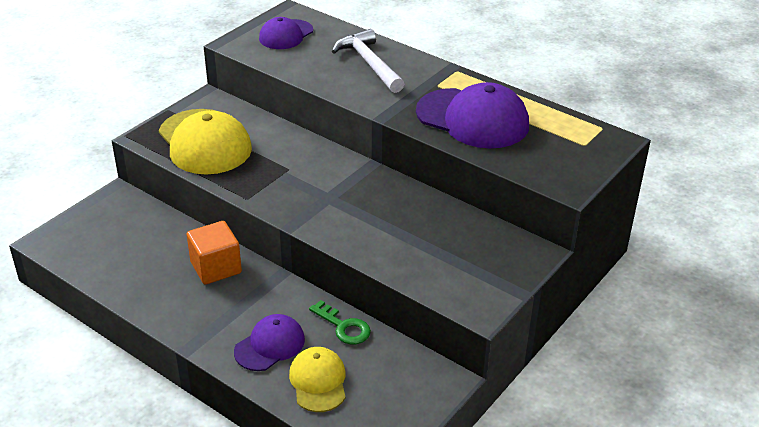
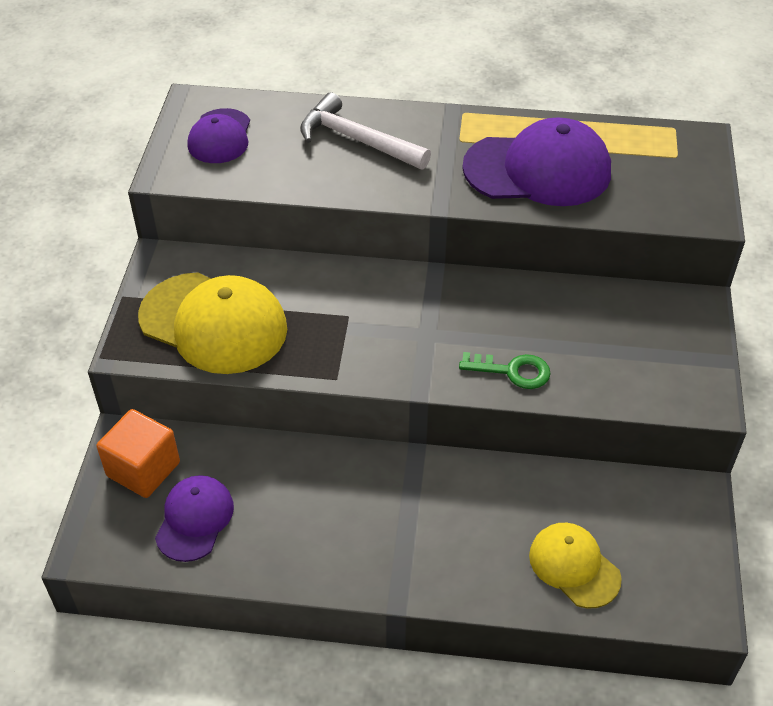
camera: 30 degrees left, 10 degrees up
orange cube [187,221,242,285] -> orange cube moved to [97,409,180,498]
purple cap [234,314,305,371] -> purple cap moved to [155,475,234,562]
green key [309,300,371,344] -> green key moved to [459,352,551,389]

